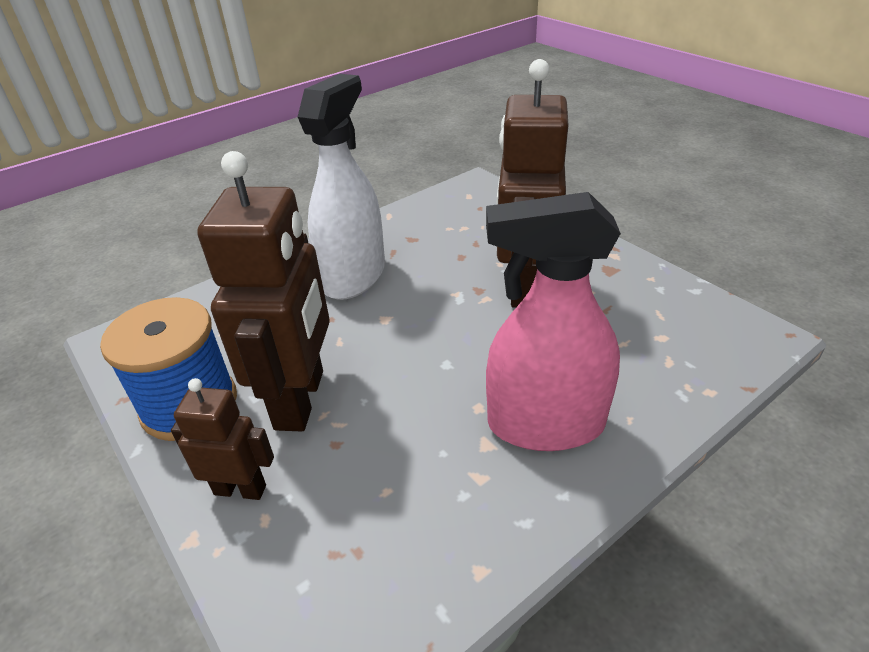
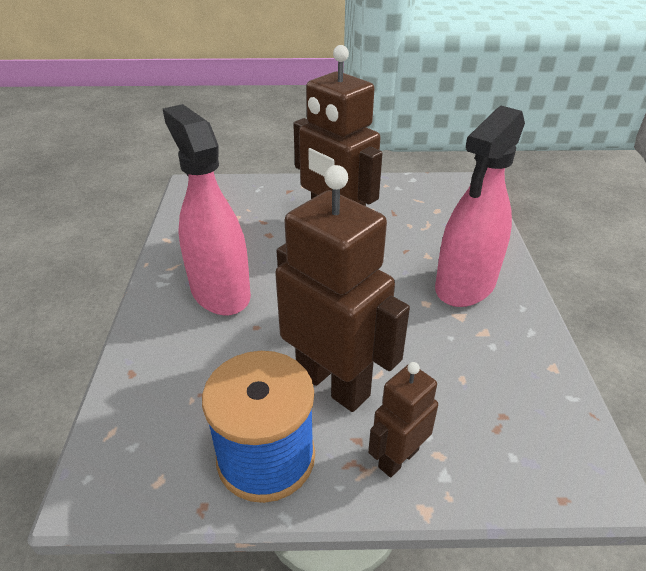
camera: 55 degrees left, 0 degrees up
white spray bottle [298,74,385,300] -> pink spray bottle [163,104,251,316]

